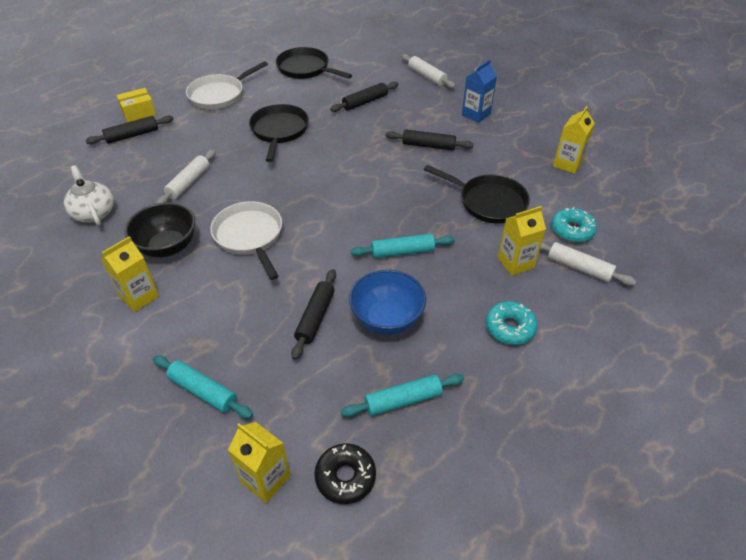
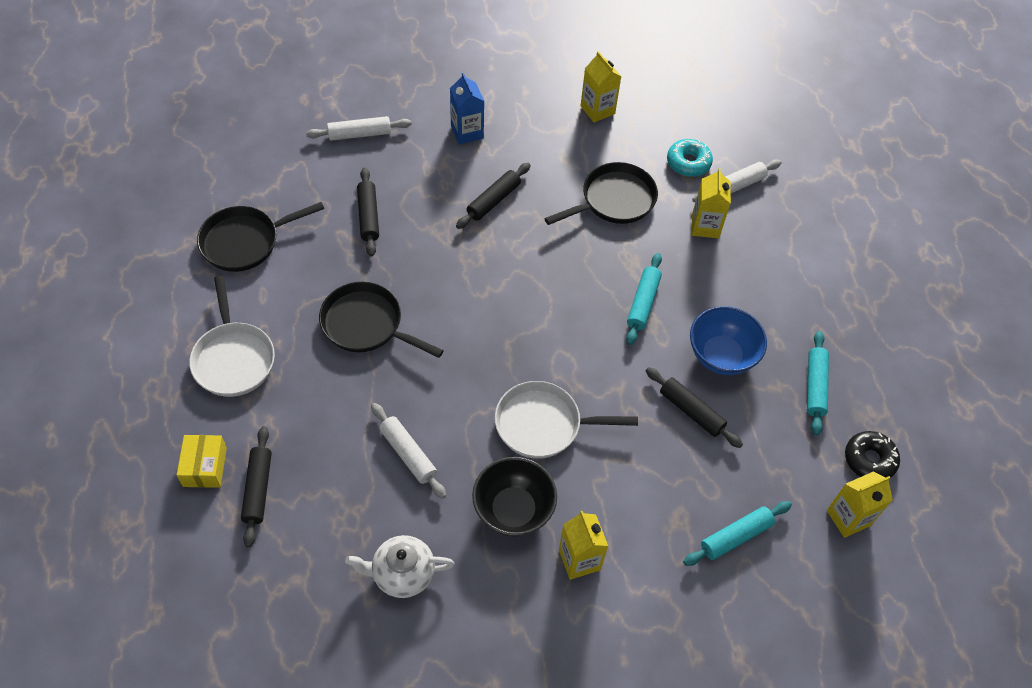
camera: 65 degrees left, 10 degrees up
turquoise donut [486,301,538,345] -> none

